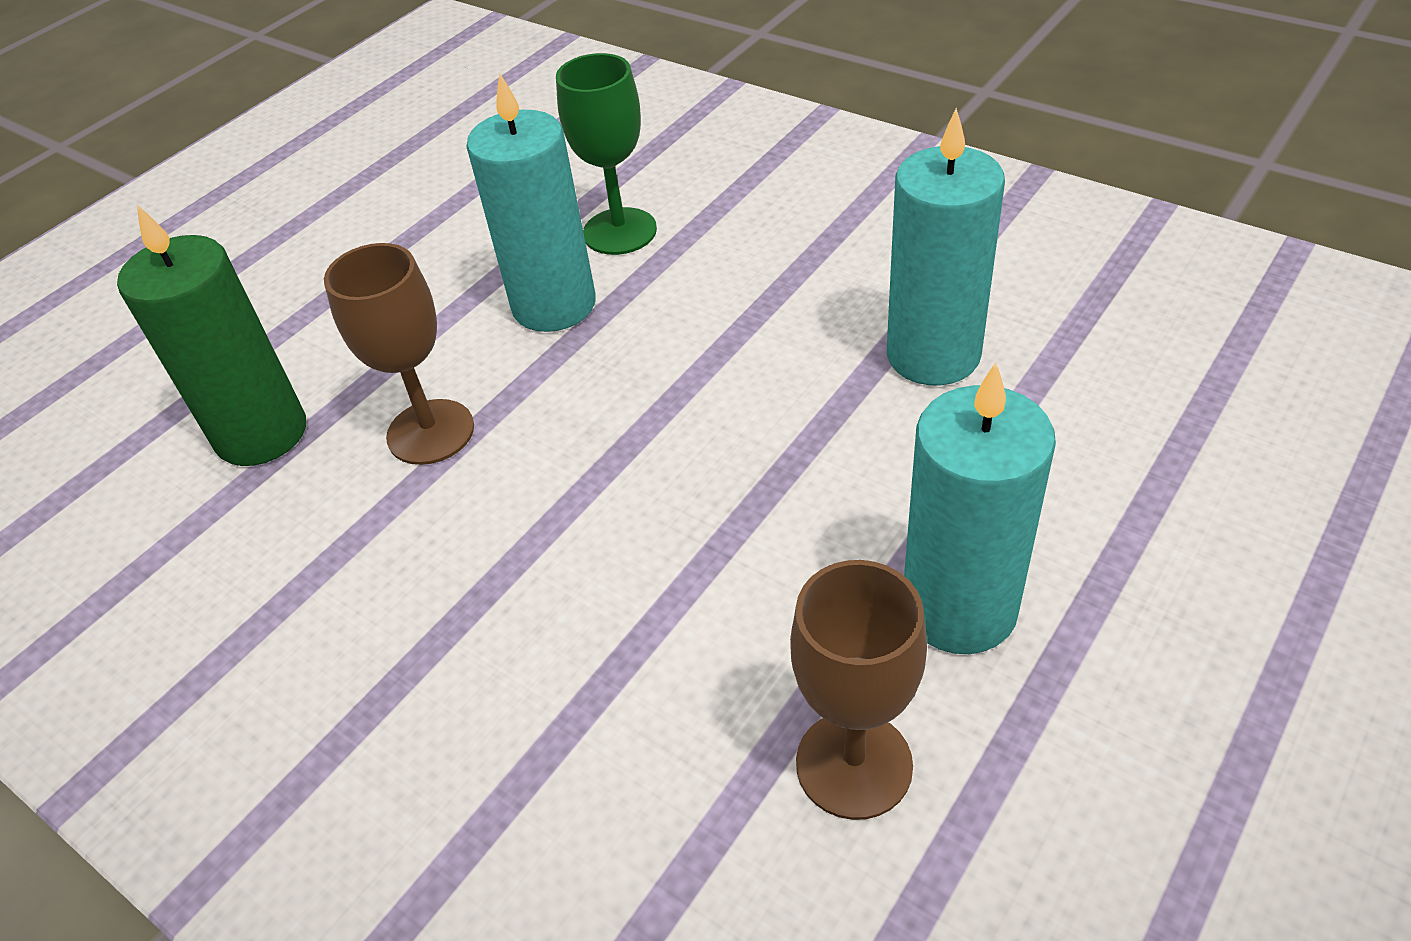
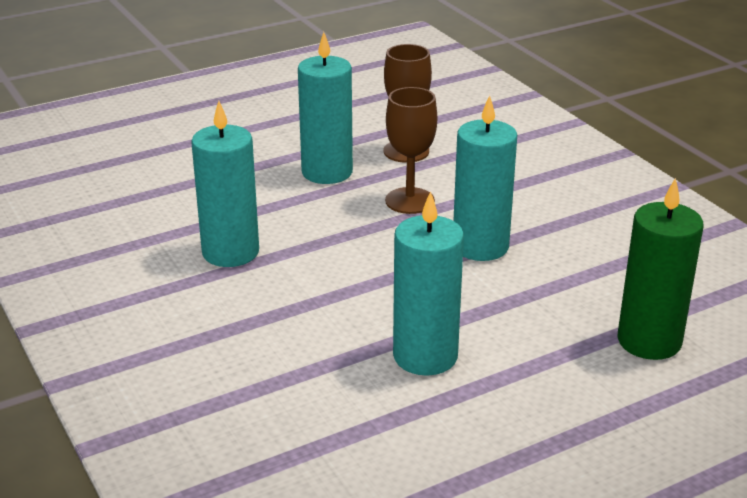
camera: 160 degrees left, 15 degrees down
brown goblet [324,243,474,465] -> brown goblet moved to [385,87,437,214]
green goblet [556,53,657,255] -> none
none -> turquoise candle [453,95,517,261]

